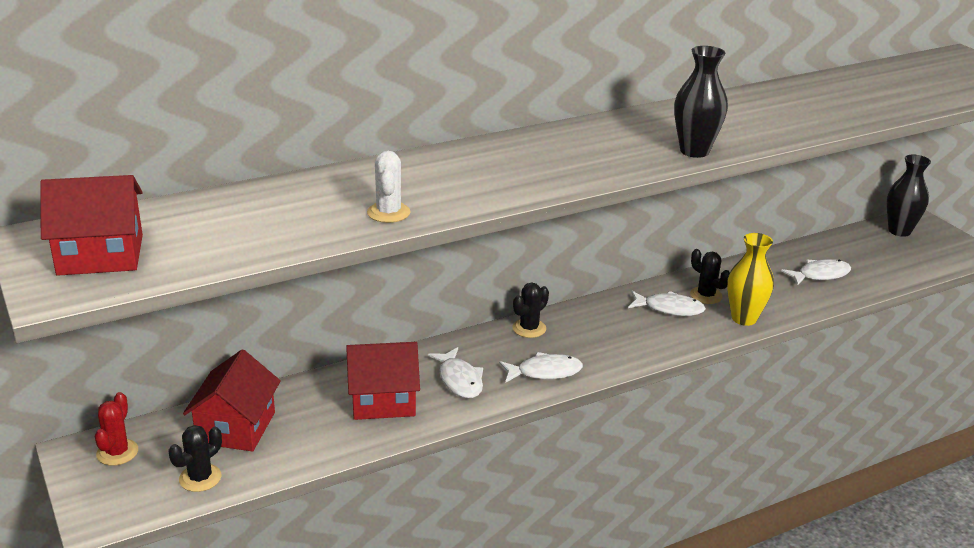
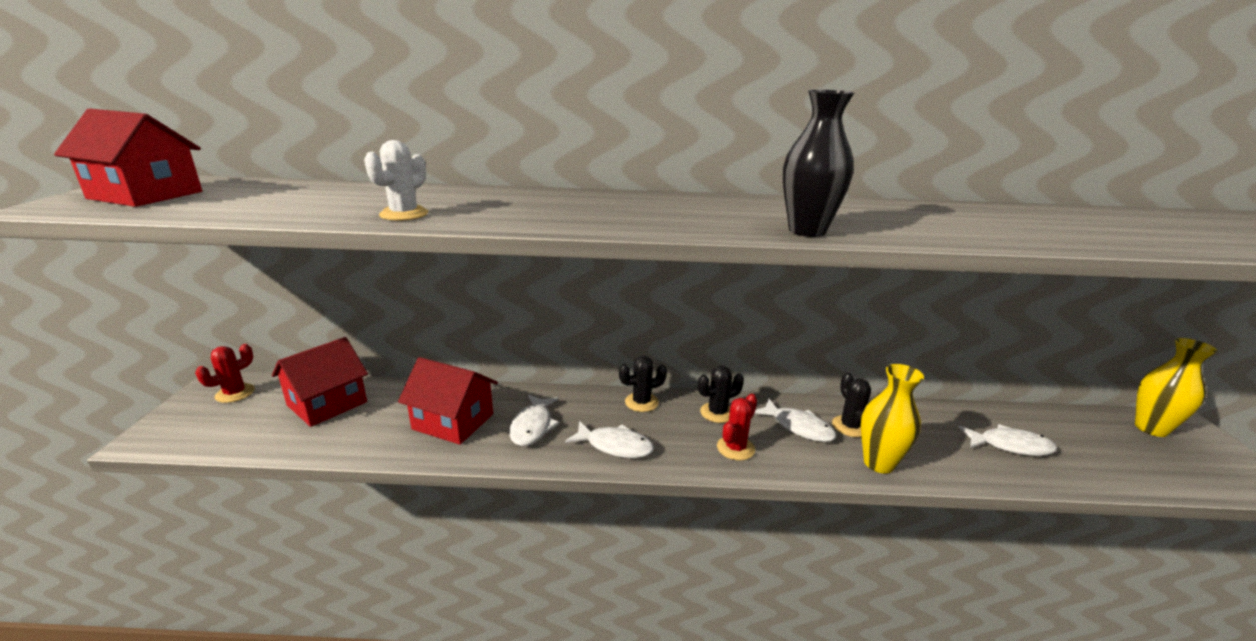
camera: 30 degrees right, 5 degrees down
black cactus [168,425,222,492] -> black cactus moved to [698,366,744,423]
black vase [887,155,931,237] -> yellow vase [1135,338,1217,437]
none -> red cactus [717,394,757,460]

